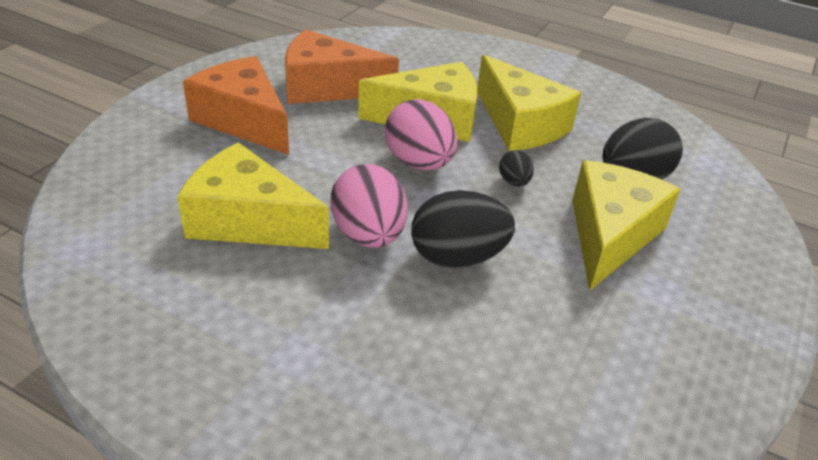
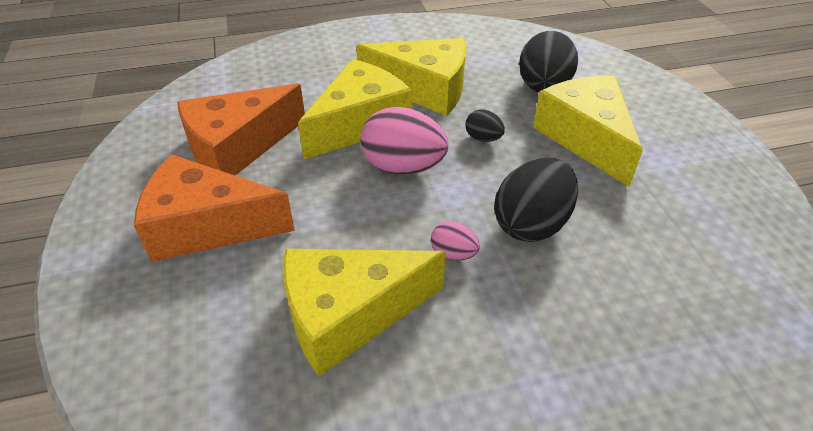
camera: 40 degrees left, 5 degrees up
pink egg [330,164,408,248] -> pink egg [431,221,480,260], size x0.50

